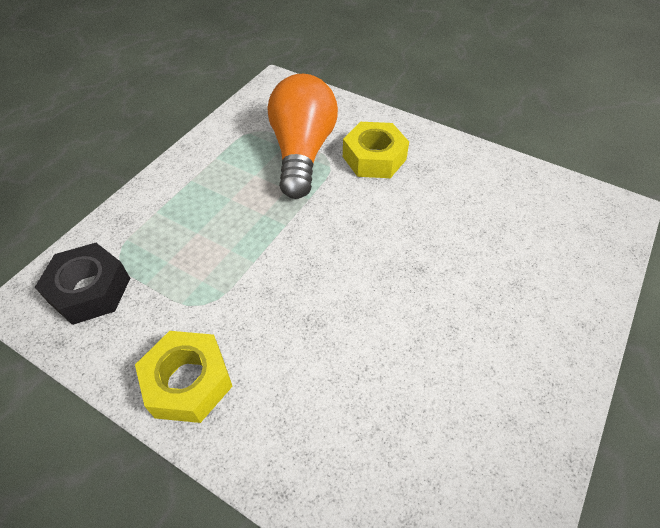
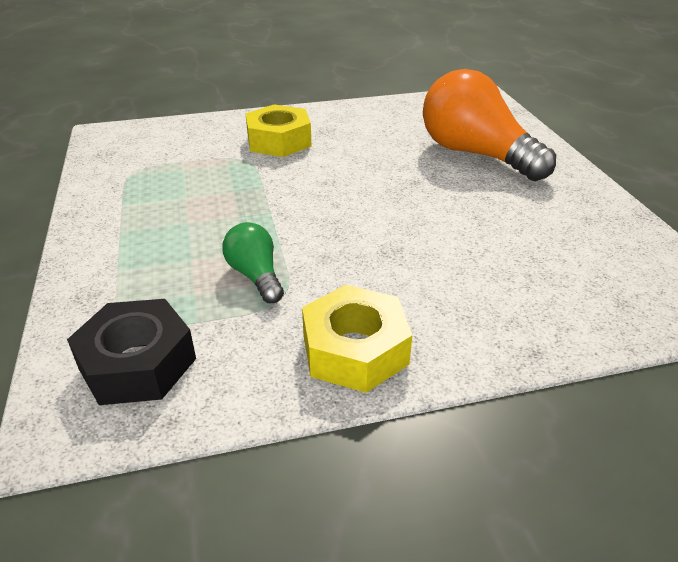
camera: 45 degrees left, 15 degrees down
orange light bulb [268,74,338,199] -> orange light bulb moved to [423,69,556,181]
none -> green light bulb [222,222,284,303]

